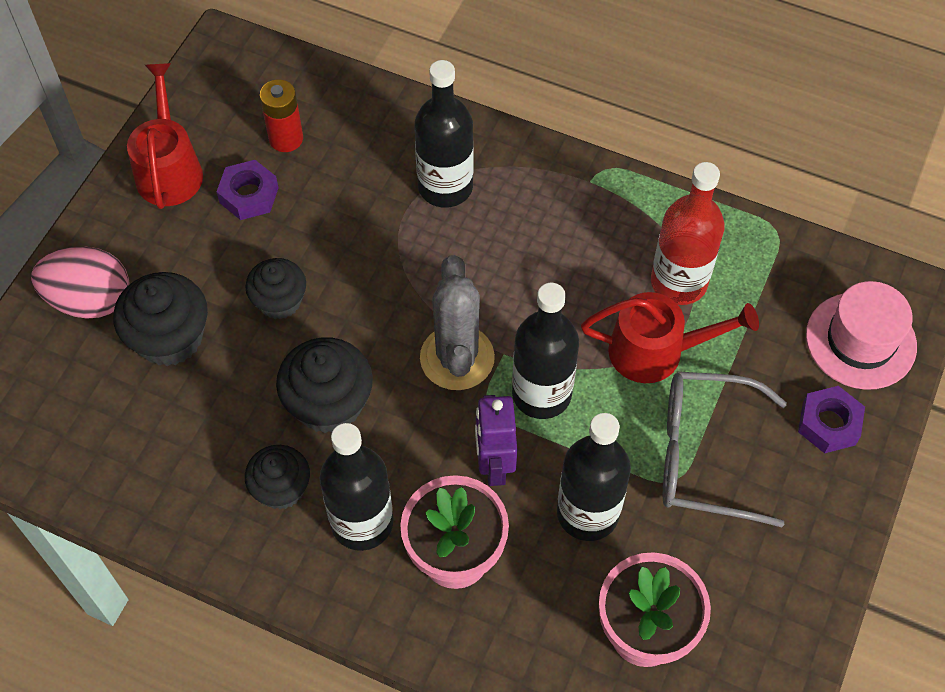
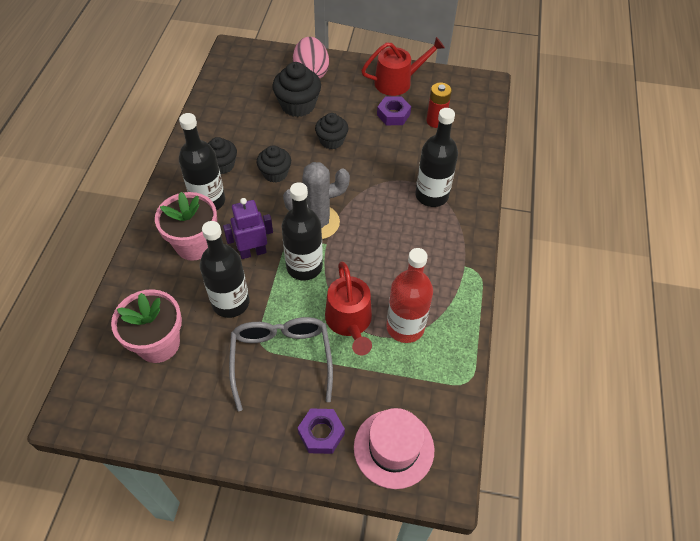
camera: 75 degrees right, 5 degrees down
black cupcake [276,337,373,434] -> black cupcake [257,145,291,183], size x0.66

